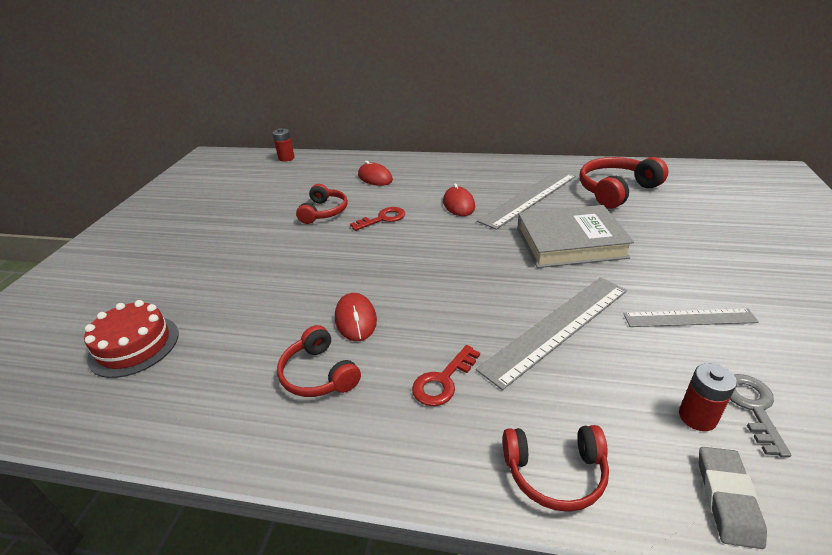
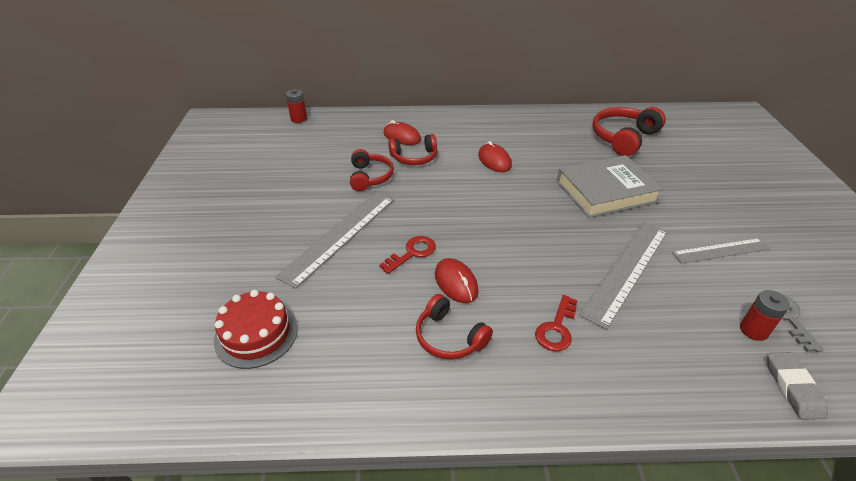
camera: 15 degrees left, 5 degrees up
red key [350,207,405,231] -> red key moved to [379,236,436,274]
grey ruler [477,170,576,230] -> grey ruler moved to [275,192,394,289]
red headphones [503,425,609,512] -> red headphones moved to [388,134,438,165]

